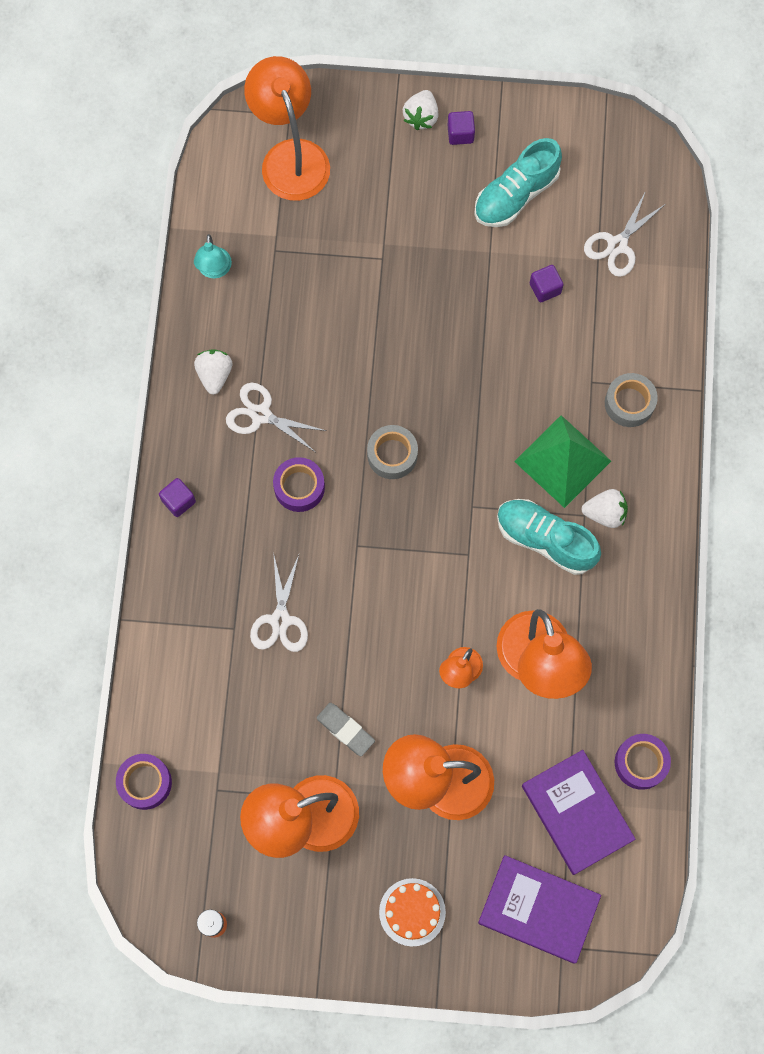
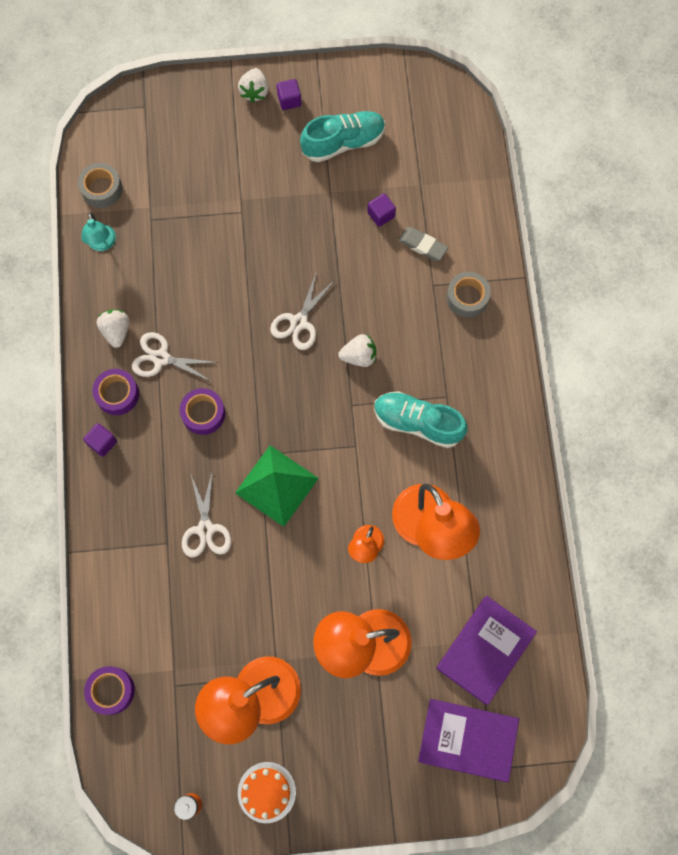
camera: 10 degrees left, 0 degrees up
orange lamp [244,56,330,201] -> none
grey eraser [316,703,375,756] -> grey eraser moved to [398,227,448,261]
grey tape [367,425,418,479] -> grey tape moved to [78,163,122,208]
orange cake [379,878,446,947] -> orange cake moved to [238,762,296,823]
turquoise shoe [474,138,562,227] -> turquoise shoe turned 150 degrees counterclockwise [300,111,385,162]
green pyramid [514,415,611,508] -> green pyramid moved to [235,445,319,527]
purple book [522,750,636,875] -> purple book turned 75 degrees clockwise [436,596,537,705]
white strawberry [581,489,628,528] -> white strawberry moved to [338,334,376,367]
white scissors [584,191,666,277] -> white scissors moved to [270,271,335,350]
purple tape [615,734,671,790] -> purple tape moved to [92,369,139,415]

